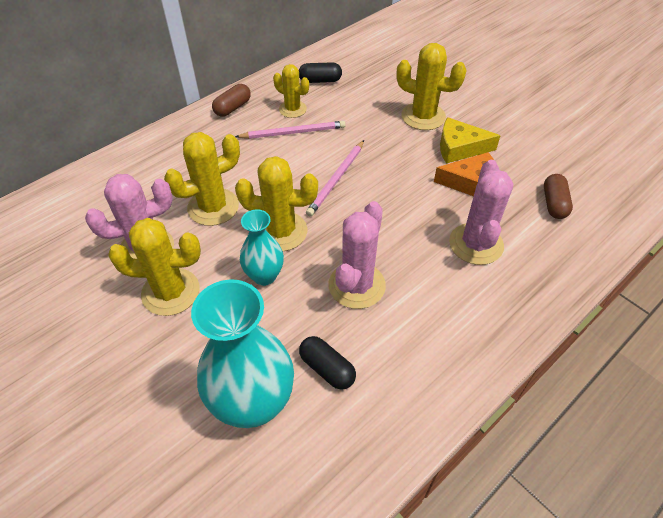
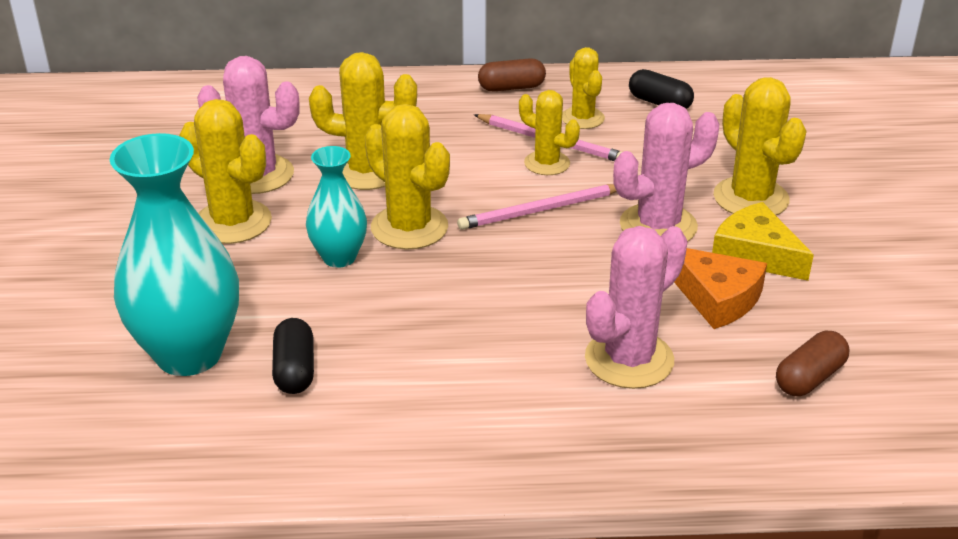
camera: 40 degrees right, 15 degrees down
pink cactus [328,201,386,309] -> pink cactus moved to [613,103,719,241]
none -> yellow cactus [519,90,580,175]

